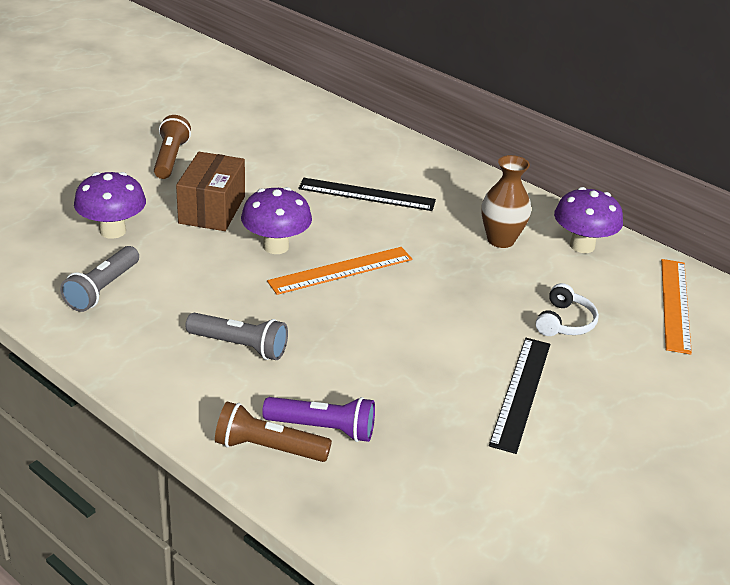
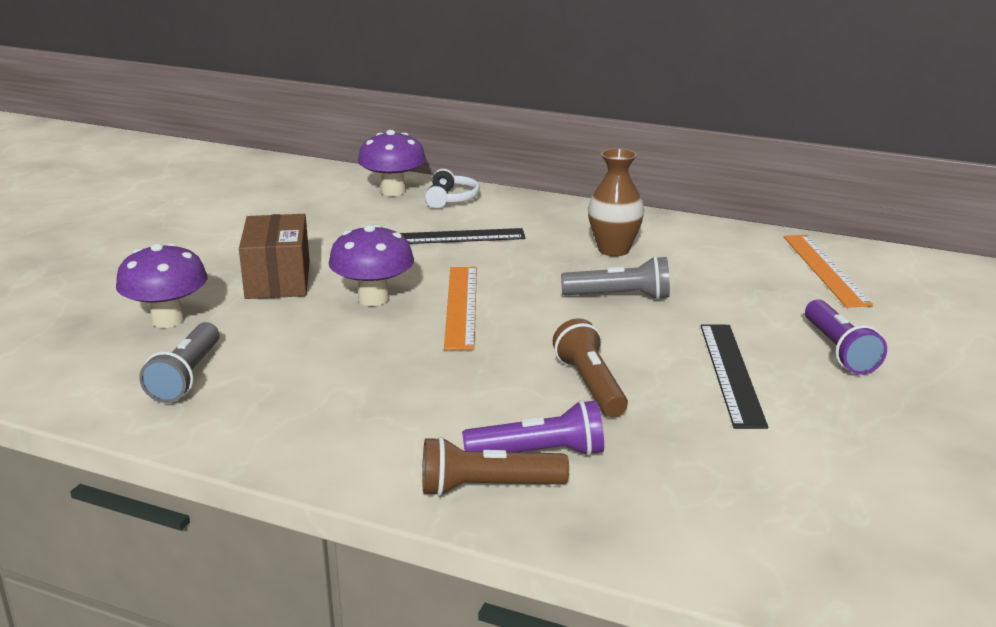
camera: 15 degrees left, 10 degrees down
brown flashlight [154,115,191,179] -> brown flashlight moved to [553,319,628,417]
grey flashlight [186,313,288,360] -> grey flashlight moved to [561,256,670,300]
orange ruler [267,247,412,295] -> orange ruler turned 45 degrees counterclockwise [444,267,477,350]
white headphones [536,283,599,336] -> white headphones moved to [425,169,480,209]
purple mushroom [554,187,623,253] -> purple mushroom moved to [358,130,426,196]
none -> purple flashlight [805,299,887,375]

